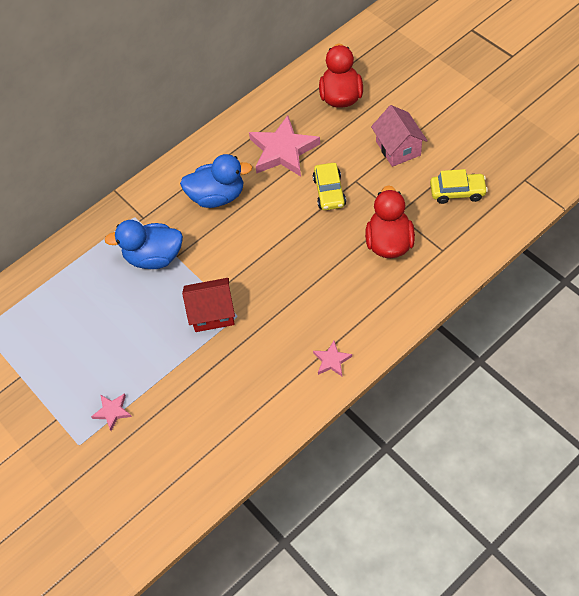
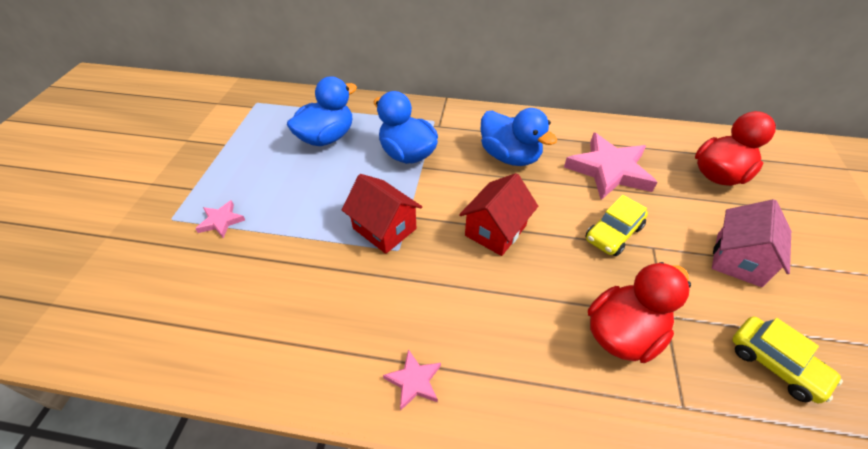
camera: 45 degrees right, 10 degrees down
none -> blue duck [287,76,357,146]
none -> red house [459,173,538,256]

